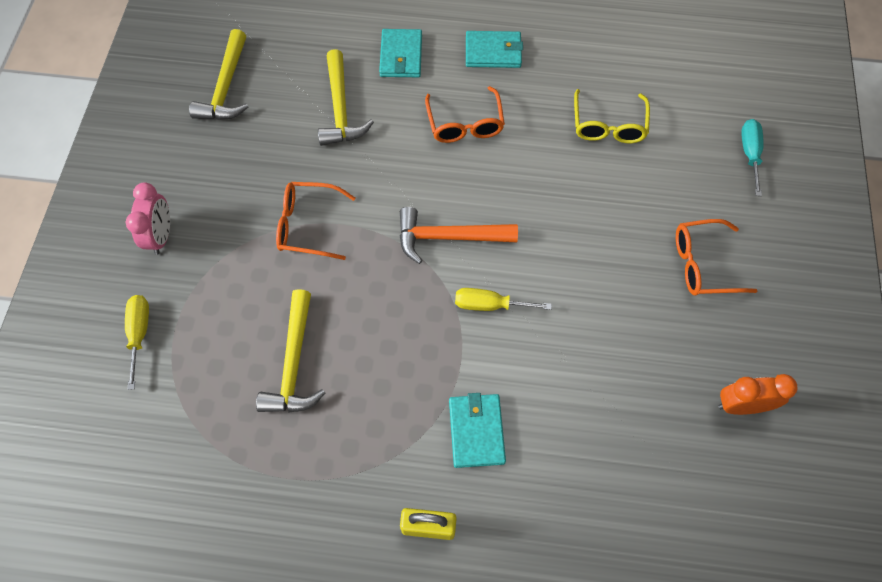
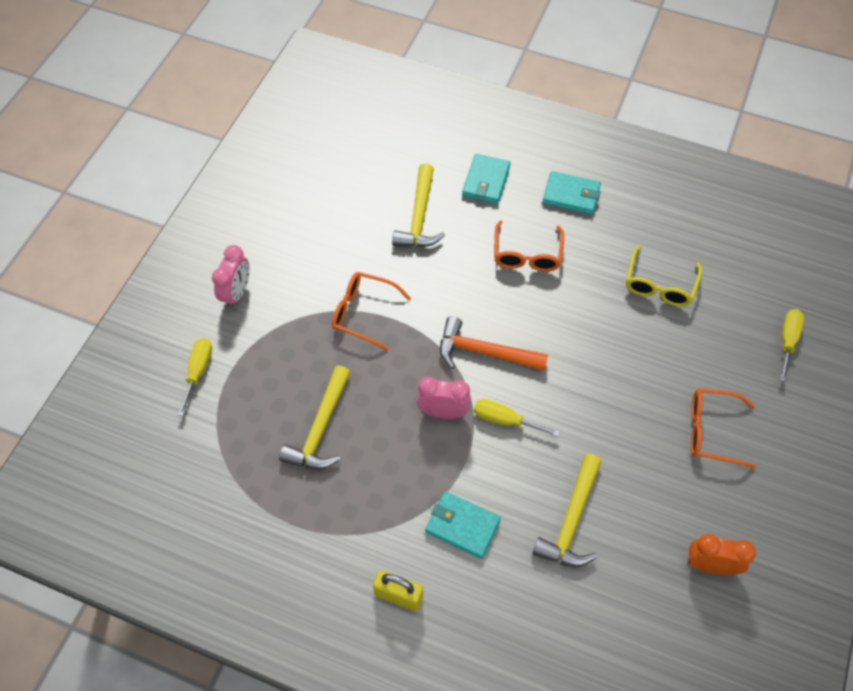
camera: 15 degrees right, 5 degrees down
yellow hammer [189,29,248,120] -> yellow hammer moved to [532,454,602,567]
turquoise wallet [449,393,506,468] -> turquoise wallet turned 75 degrees counterclockwise [425,491,501,559]
turquoise screwdriver [741,119,764,196] -> yellow screwdriver [780,309,804,382]
none -> pink clock [417,377,471,419]

